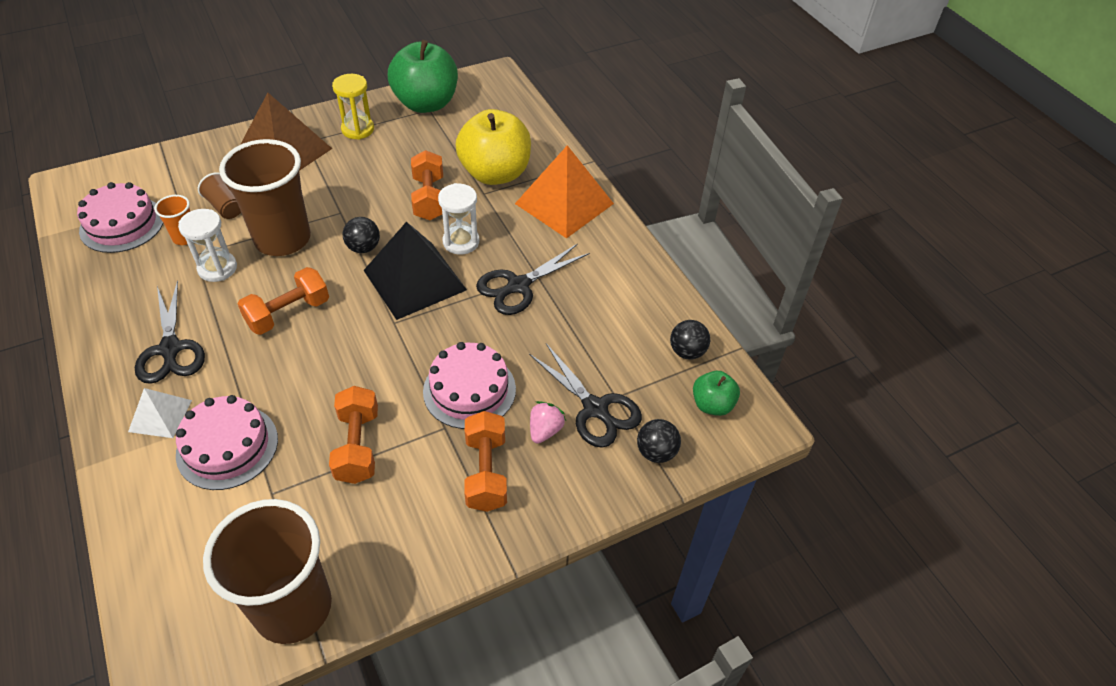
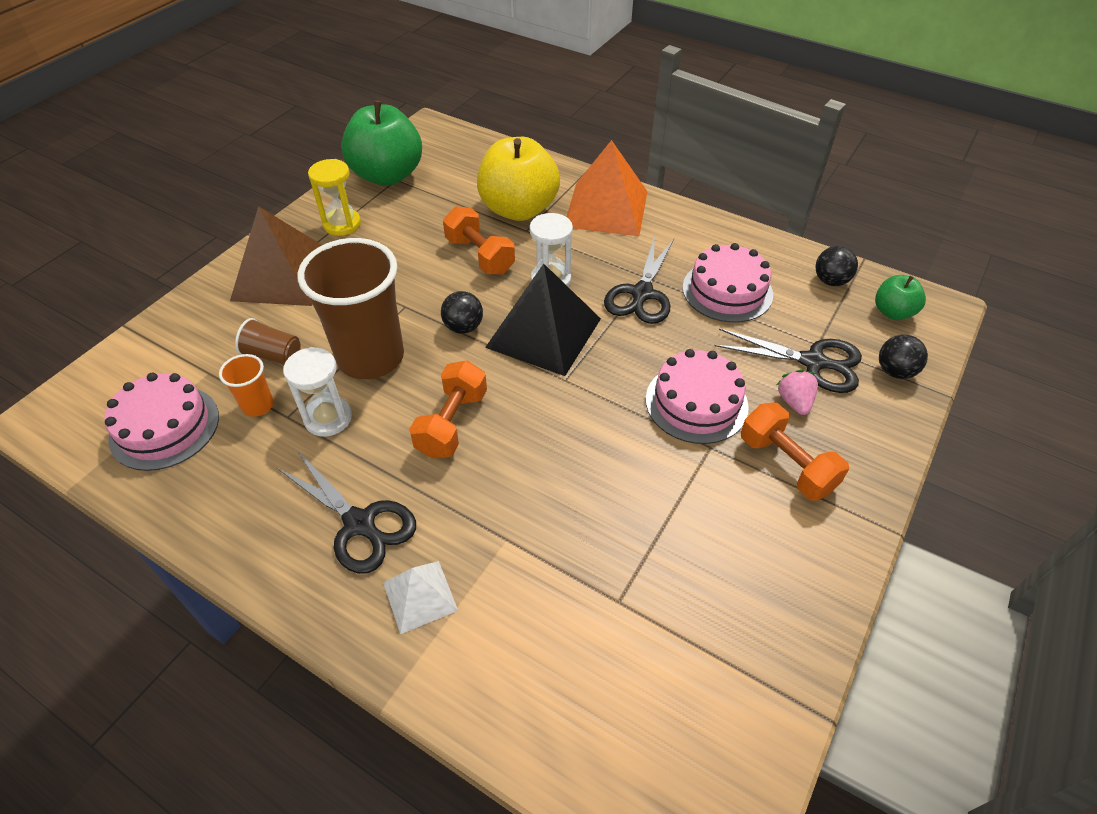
camera: 30 degrees left, 0 degrees up
pink cake [176,395,278,490] -> pink cake moved to [682,243,773,323]
brown cup [203,499,332,644] -> none
orange dumbbell [329,386,378,484] -> none

